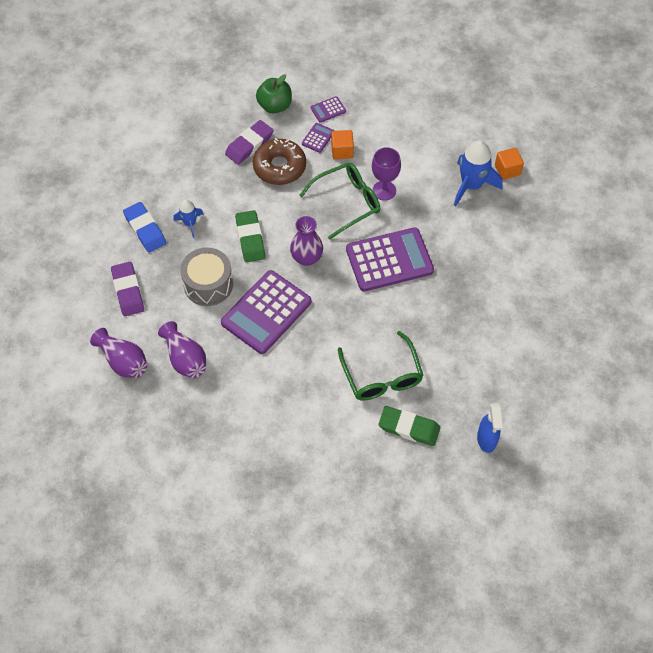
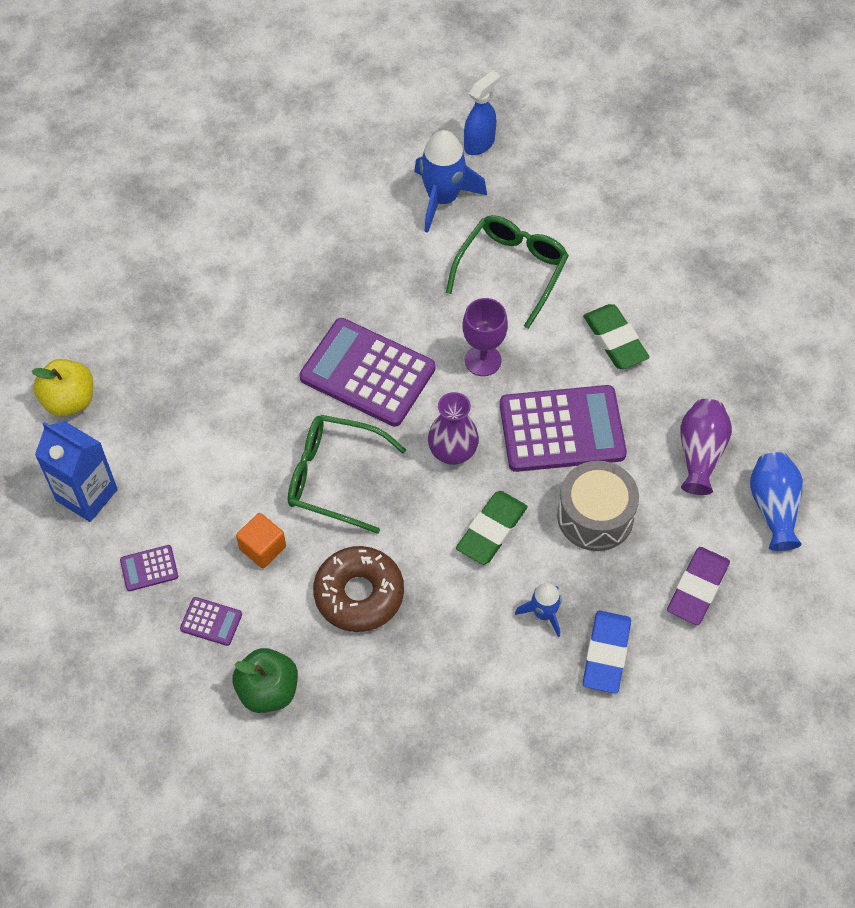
camera: 135 degrees left, 0 degrees up
purple vase [90,328,147,378] -> blue vase [750,452,803,551]
purple eraser [225,120,274,165] -> none
purple calculator [302,123,334,153] -> purple calculator moved to [120,545,178,591]
purple goblet [372,147,401,201] -> purple goblet moved to [463,298,508,376]
green eraser [379,406,440,446] -> green eraser moved to [583,304,650,369]
blue rocket [454,140,503,206] -> blue rocket moved to [414,130,487,233]
orange cube [495,148,524,180] -> none
none -> yellow apple [32,359,93,417]
none -> blue carton [35,421,118,522]

